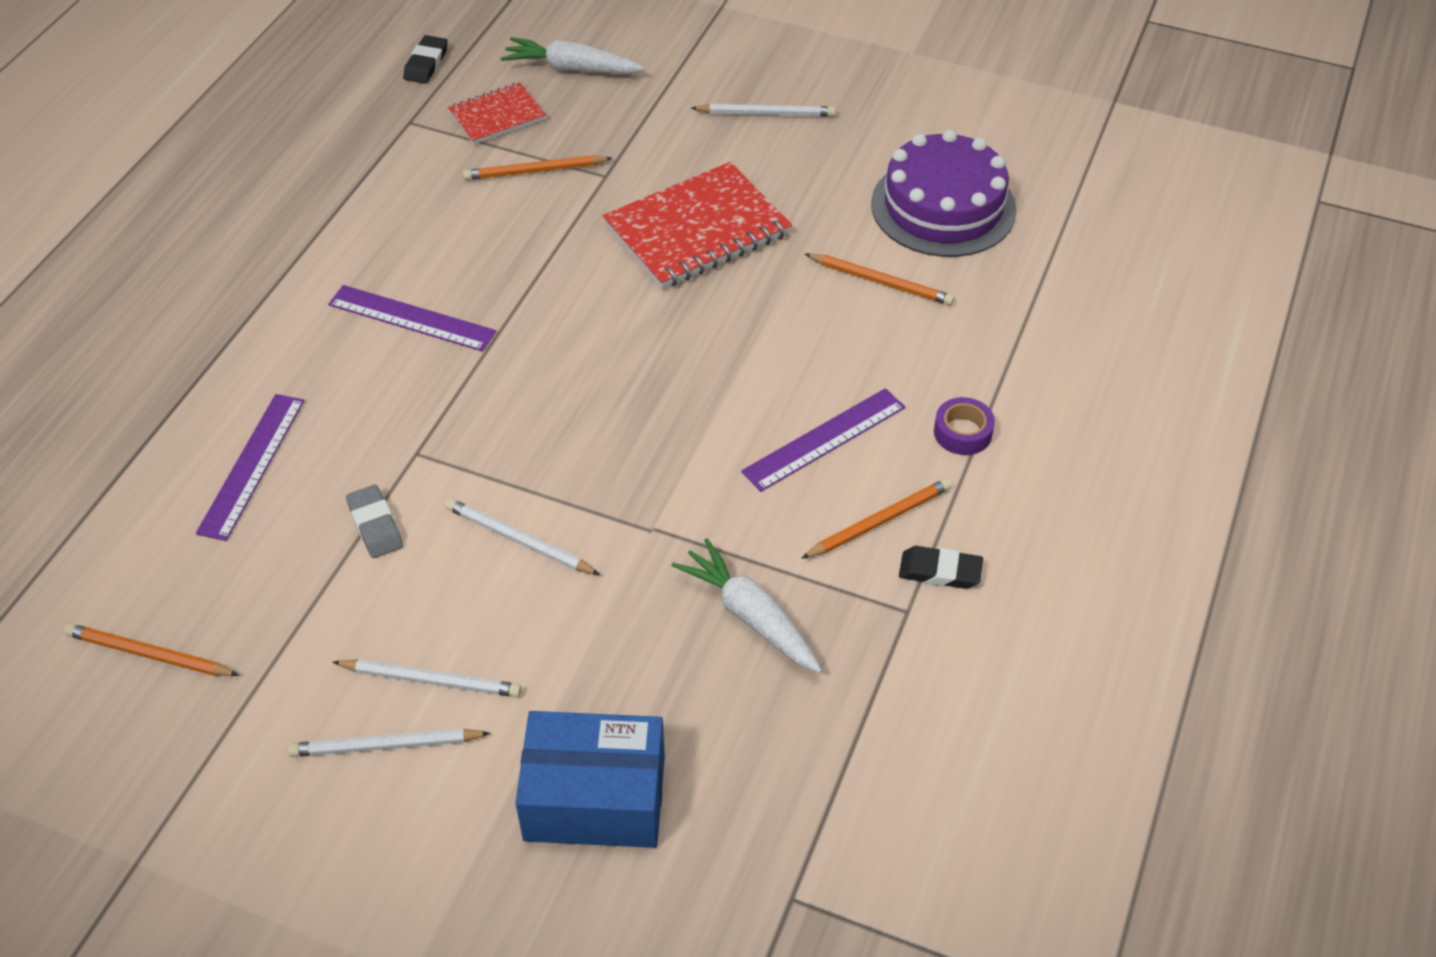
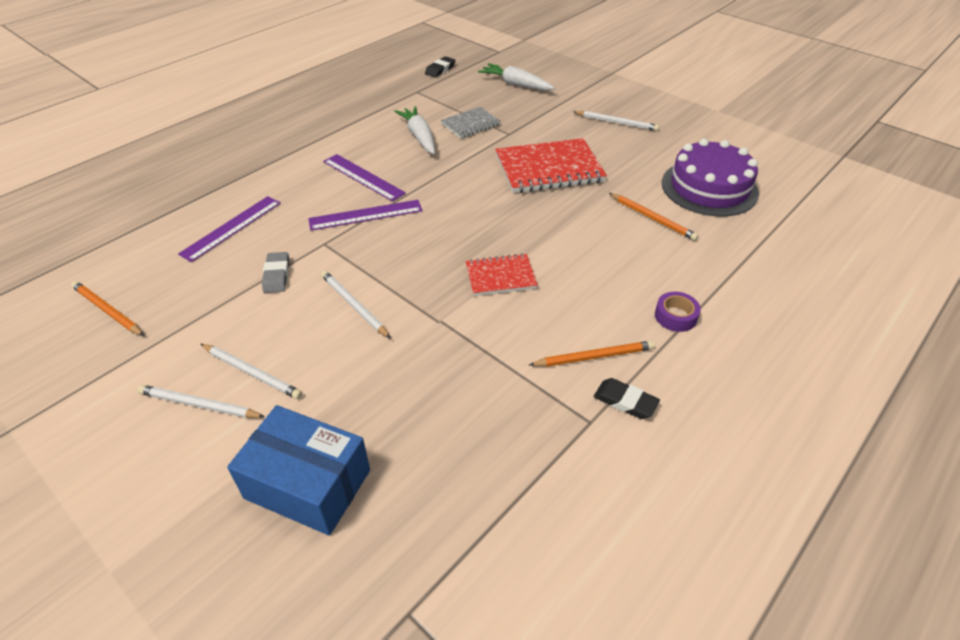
camera: 20 degrees right, 5 degrees down
red notebook [448,82,546,144] -> red notebook moved to [465,254,538,296]
orange pencil [463,155,612,180] -> grey notebook [441,107,501,138]
white carrot [672,538,822,673] -> white carrot moved to [394,106,435,154]
purple ruler [741,388,905,492] -> purple ruler moved to [308,200,422,230]

